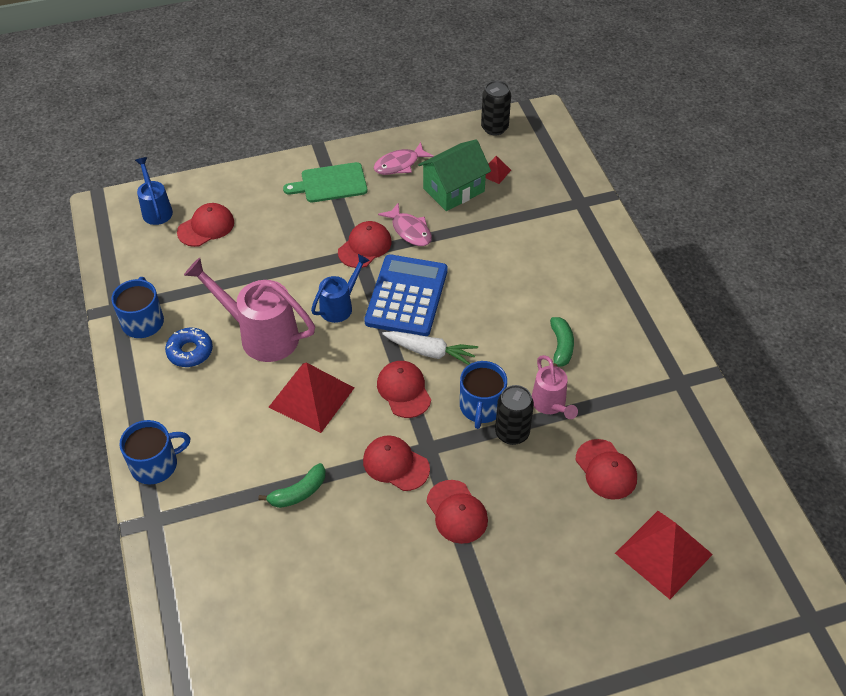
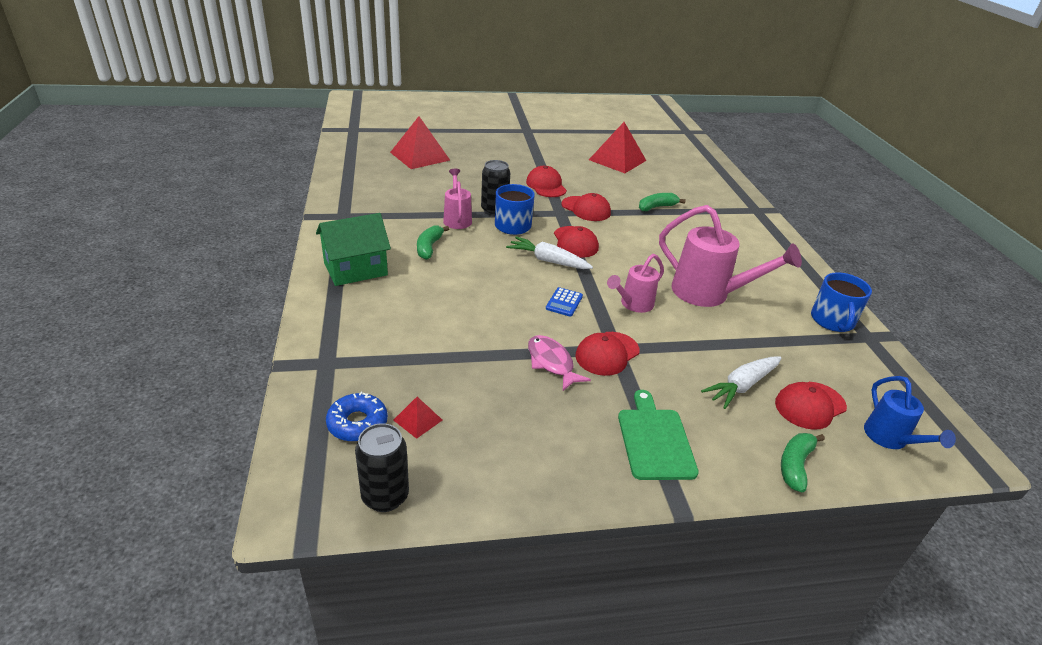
camera: 175 degrees left, 15 degrees down
blue mug [119,420,190,485] -> none
blue donut [165,328,213,367] -> blue donut moved to [326,392,388,442]
red pyramid [269,362,354,433] -> red pyramid moved to [589,122,646,173]
green cutting board [283,162,367,202] -> green cutting board turned 90 degrees counterclockwise [618,390,699,480]
blue watering can [311,254,370,323] -> pink watering can [607,254,664,313]
blue calculator [364,254,448,336] -> blue calculator [546,287,583,317], size x0.40
pink fish [374,142,434,175] -> none
green house [418,139,491,211] -> green house moved to [316,213,391,286]
red cap [575,439,637,500] -> none
none -> white carrot [701,357,782,409]
none -> green banana [781,433,825,492]

